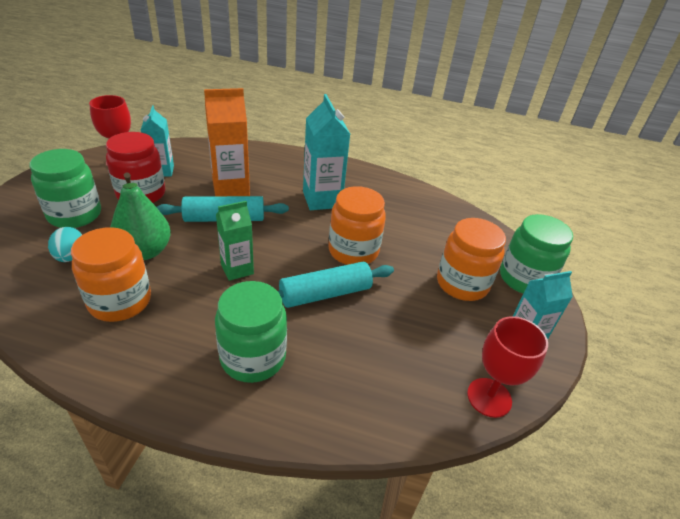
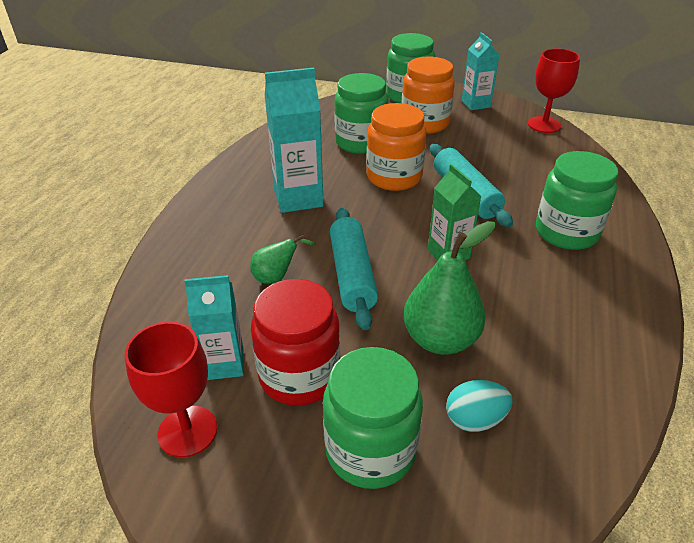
camera: 85 degrees left, 0 degrees up
orange jar [71,227,151,322] -> none
orange carton [204,88,250,196] -> green pear [250,234,316,284]
none -> green jar [334,73,389,154]

